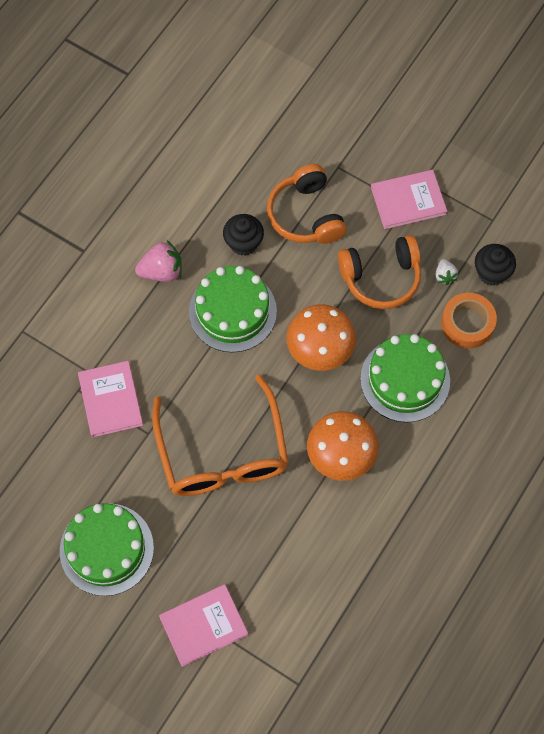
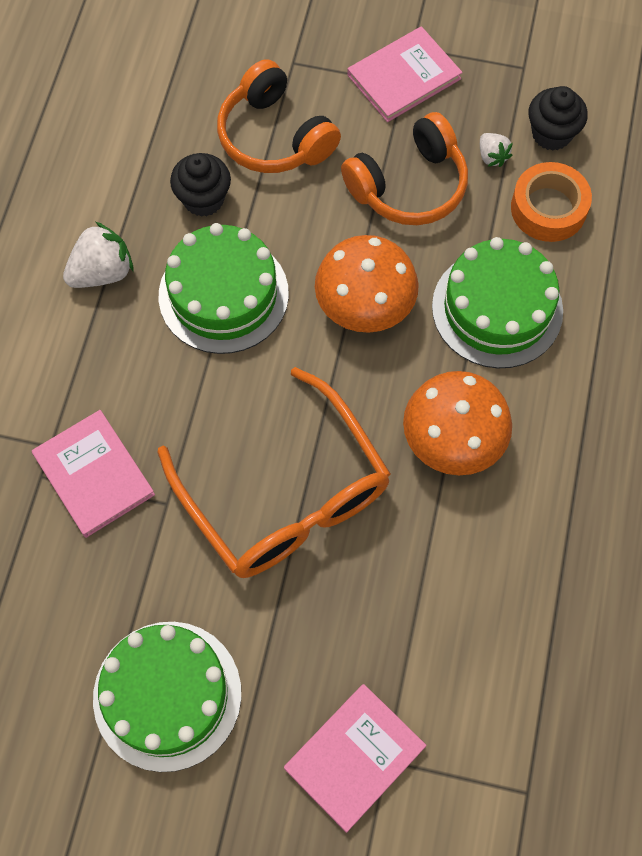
camera: 20 degrees left, 0 degrees up
pink strawberry [135,240,182,282] -> white strawberry [63,222,134,288]

